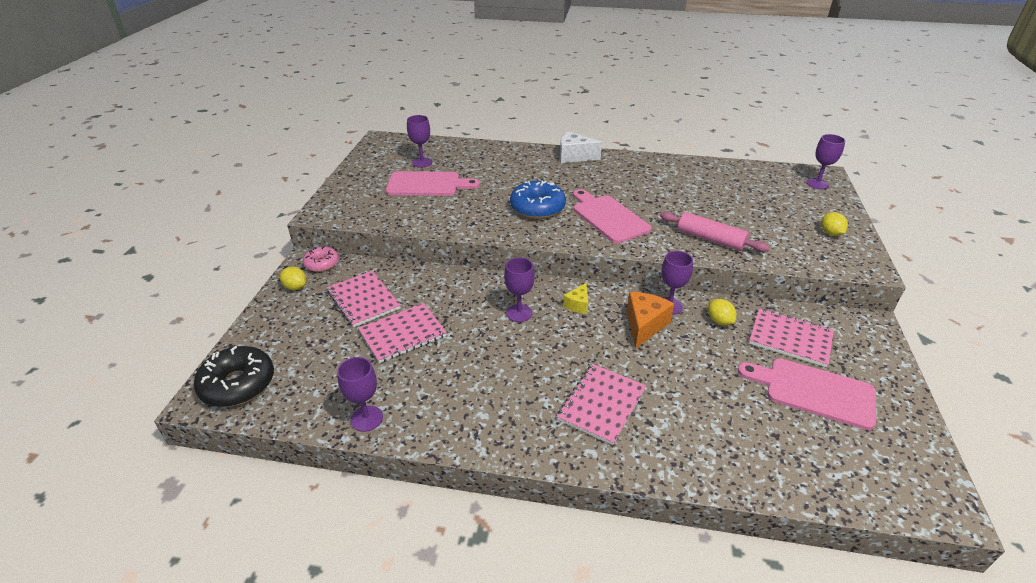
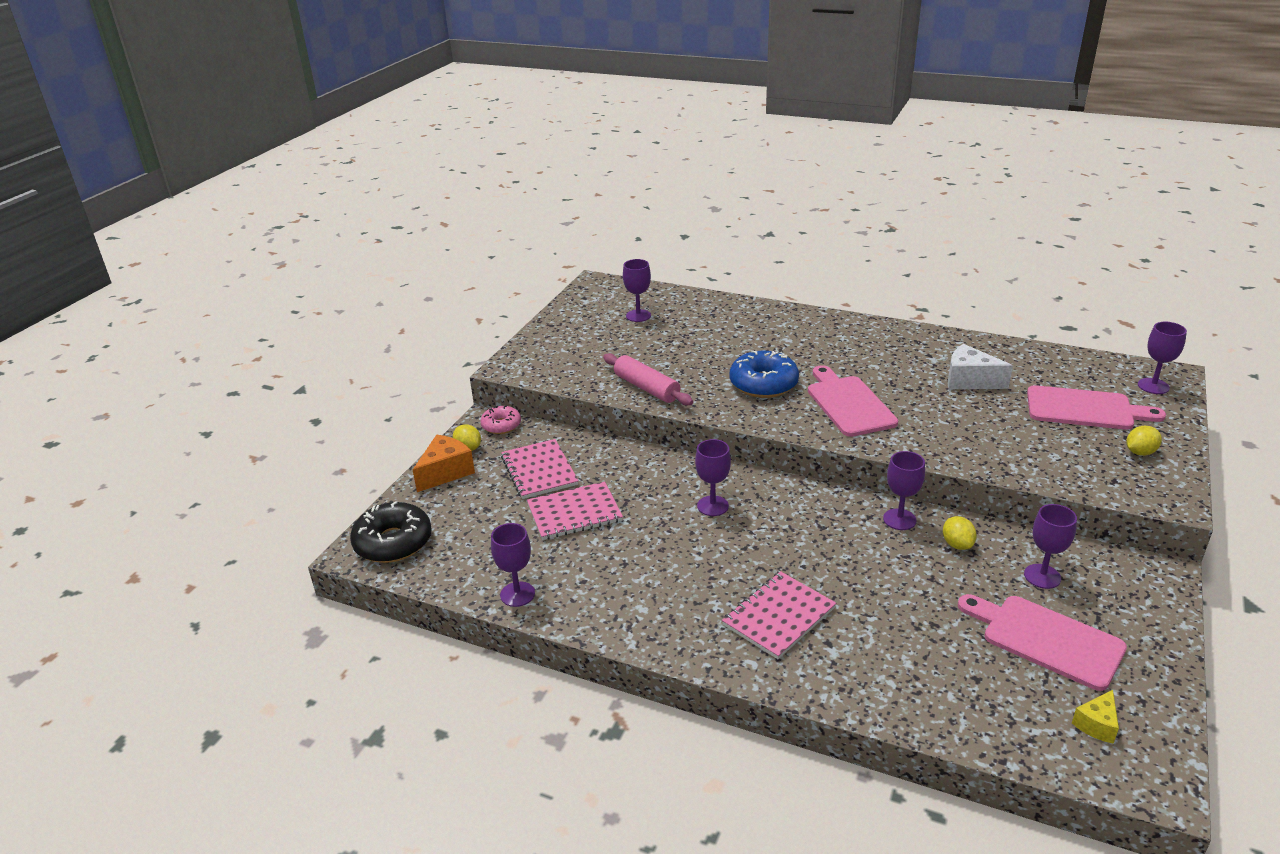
camera: 15 degrees right, 5 degrees down
pink cutting board [386,171,480,196] -> pink cutting board moved to [1027,385,1166,430]
white cheese [560,131,602,163] -> white cheese moved to [948,344,1013,389]
yellow cheese [563,283,589,314] -> yellow cheese moved to [1072,690,1119,744]
orange cheese [627,292,674,348] -> orange cheese moved to [413,435,475,492]
pink rolling pin [660,212,770,252] -> pink rolling pin moved to [603,353,693,406]
pink notebook [749,308,834,367] -> purple goblet [1024,504,1077,589]
yellow lemon [821,212,848,236] -> yellow lemon turned 60 degrees clockwise [1126,426,1162,456]

